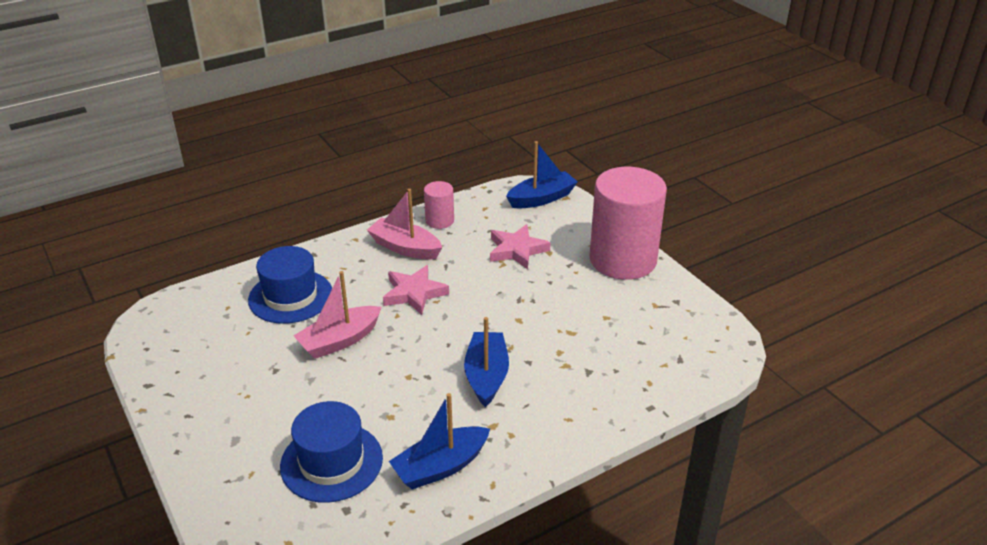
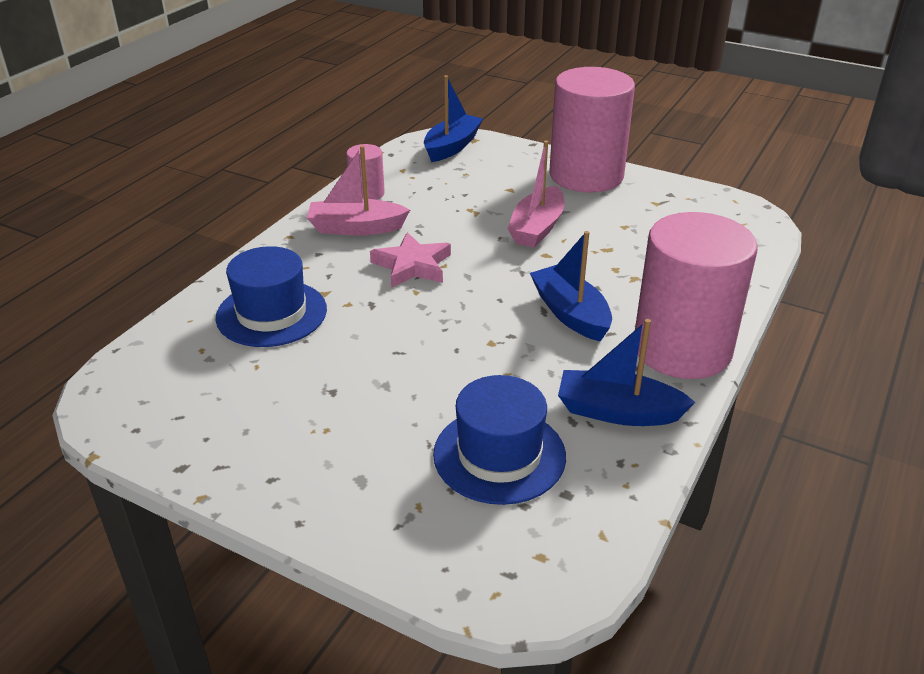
camera: 30 degrees left, 0 degrees up
pink boat [293,271,382,359] -> pink boat moved to [507,141,565,248]
blue boat [389,393,490,490] -> blue boat turned 75 degrees clockwise [558,319,695,426]
pink star [490,224,551,269] -> none
none -> pink cylinder [635,212,758,379]

